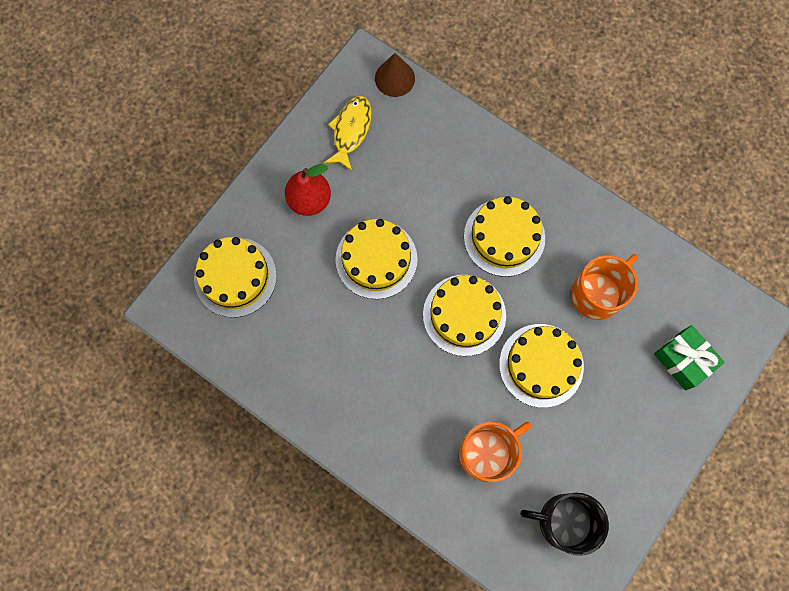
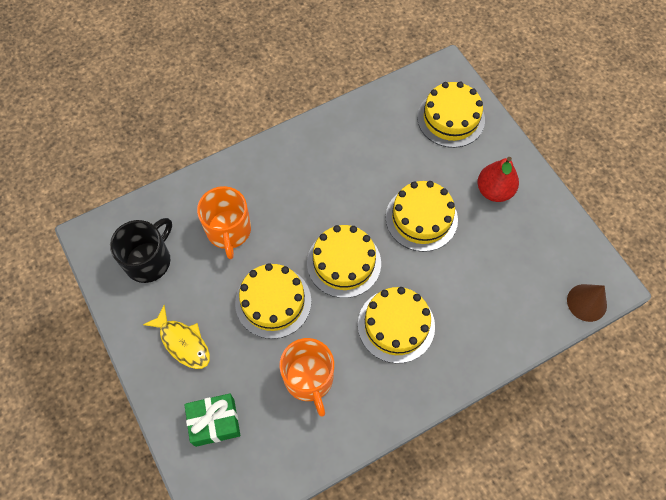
camera: 115 degrees right, 10 degrees down
yellow fish [324,96,372,171] -> yellow fish moved to [143,305,210,369]

